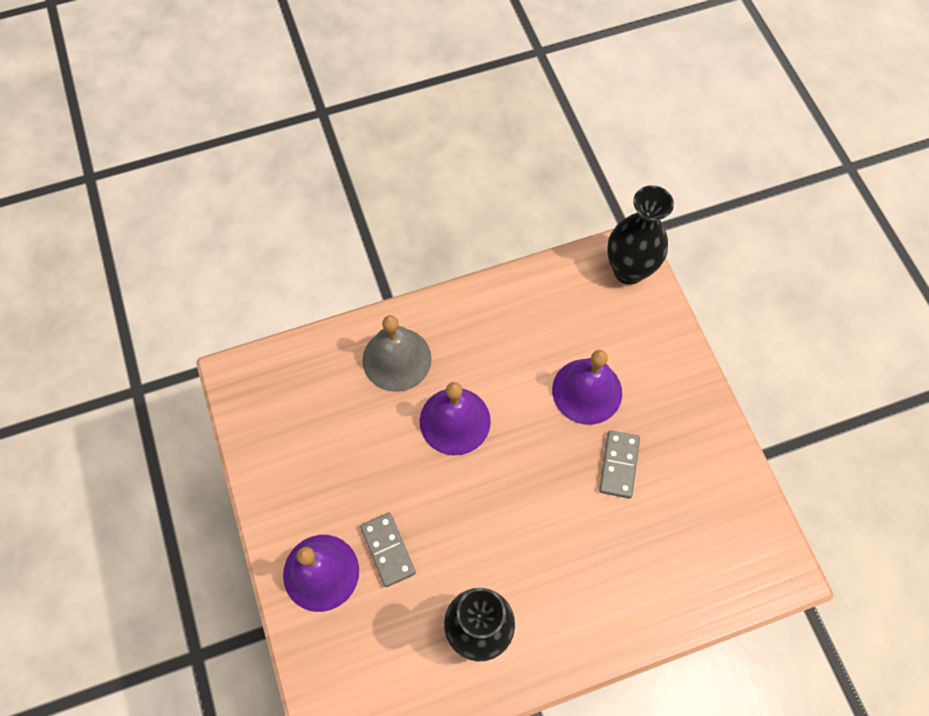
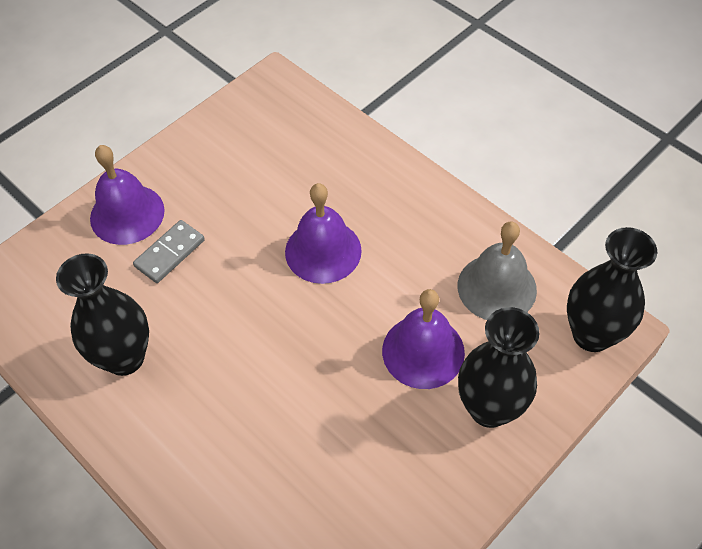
camera: 65 degrees right, 10 degrees down
grey bell [362,315,432,392] -> grey bell moved to [458,222,537,320]
grey domino [599,430,640,498] -> none
none -> black vase [458,307,540,428]

